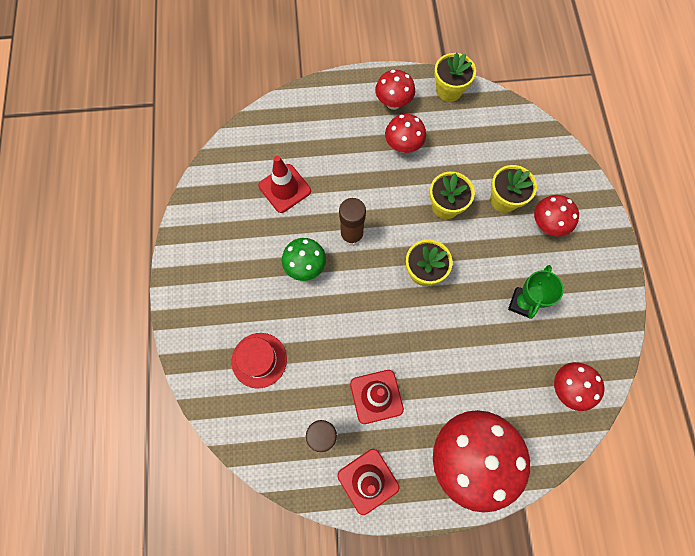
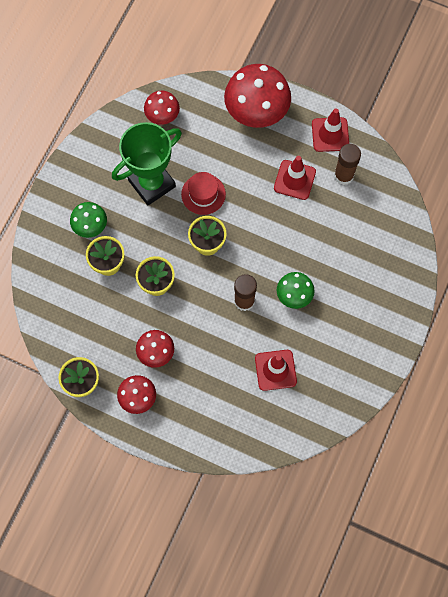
camera: 150 degrees left, 0 degrees up
red hat [232,333,287,388] -> red hat moved to [181,172,226,215]
green trophy [508,265,564,319] -> green trophy [112,122,182,205], size x1.77
red mushroom [534,195,579,237] -> green mushroom [70,202,107,238]

